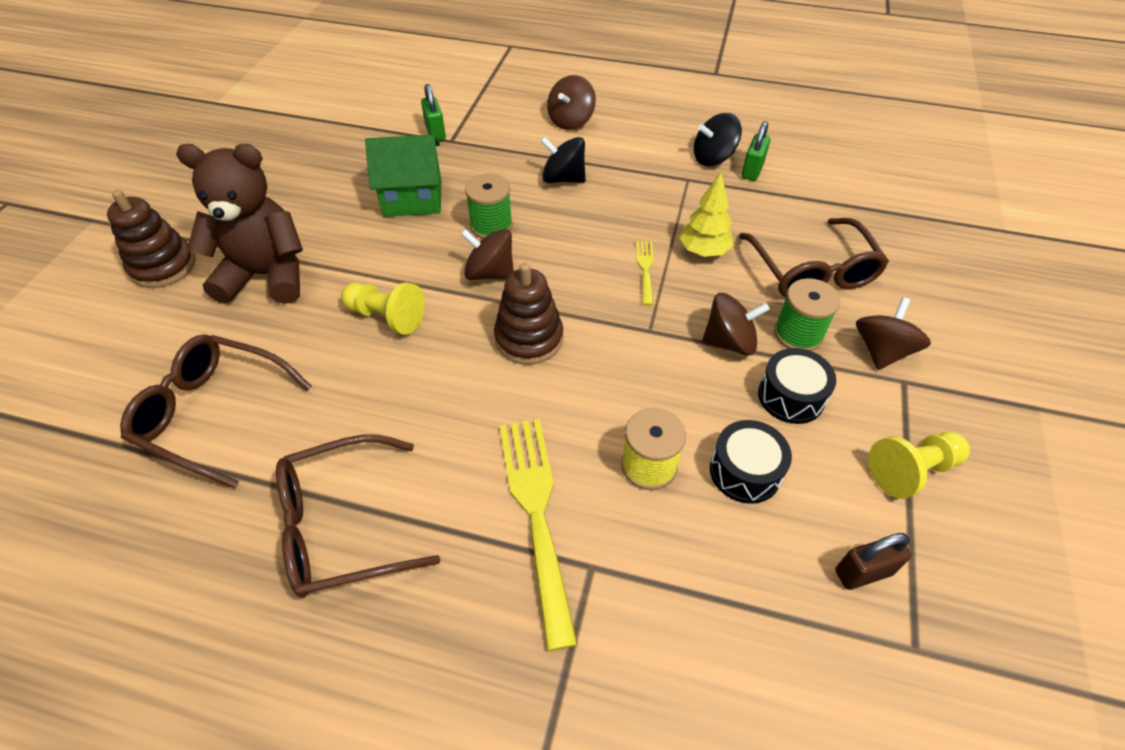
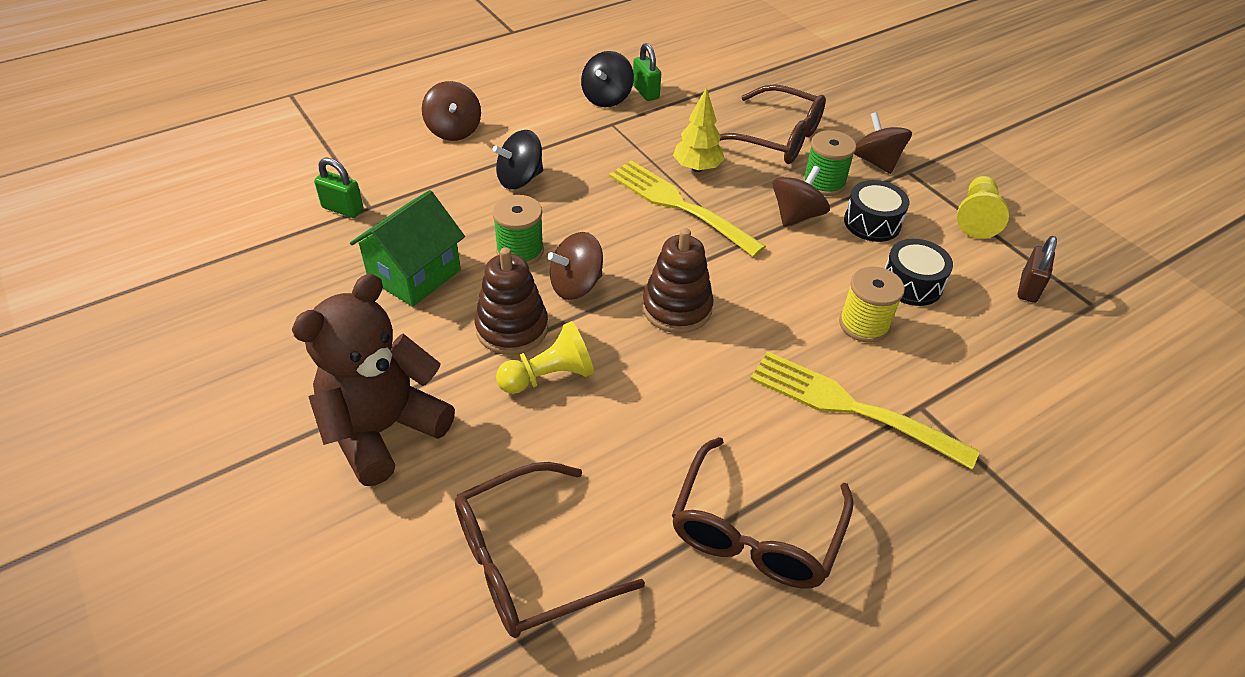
camera: 50 degrees left, 5 degrees down
brown stacking toy [107,190,195,288] -> brown stacking toy moved to [475,247,548,355]
yellow fork [636,241,654,306] -> yellow fork [609,161,766,257], size x2.05

